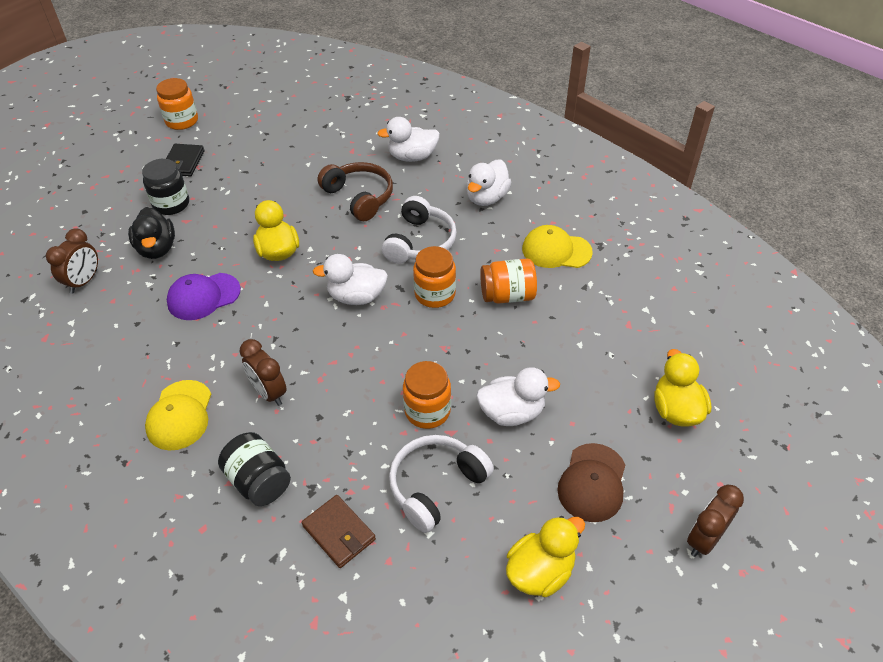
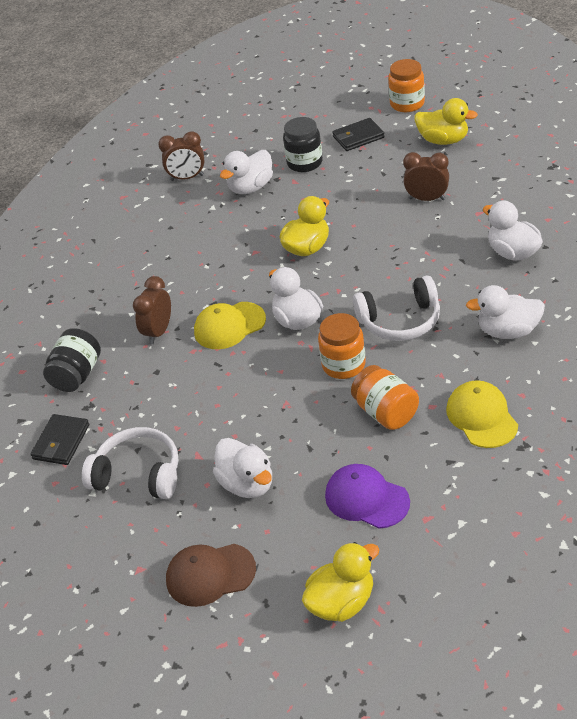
camera: 65 degrees right, 5 degrees down
black duck [128,207,175,259] -> white duck [220,150,273,194]
yellow cap [145,380,211,451] -> yellow cap moved to [194,302,266,349]
purple cap [167,273,241,320] -> purple cap moved to [325,464,410,529]
brown wallet [302,495,376,568] -> black wallet [30,414,89,465]
brown headphones [318,162,393,221] -> none
orange jar [403,361,451,429] -> none
yellow duck [506,516,585,597] -> yellow duck moved to [415,98,478,145]
brown clock [687,485,744,557] -> brown clock moved to [403,152,449,201]

